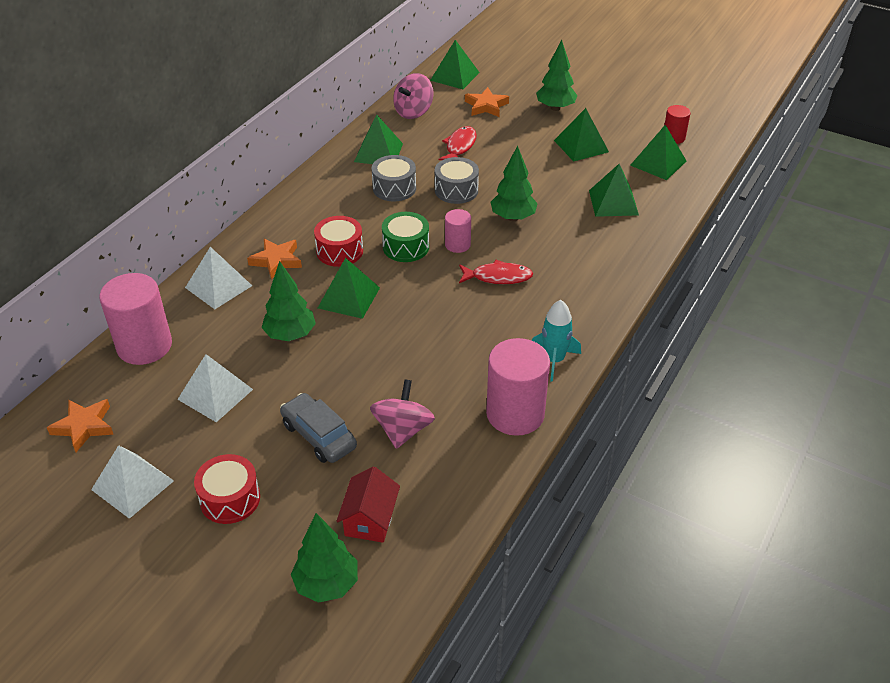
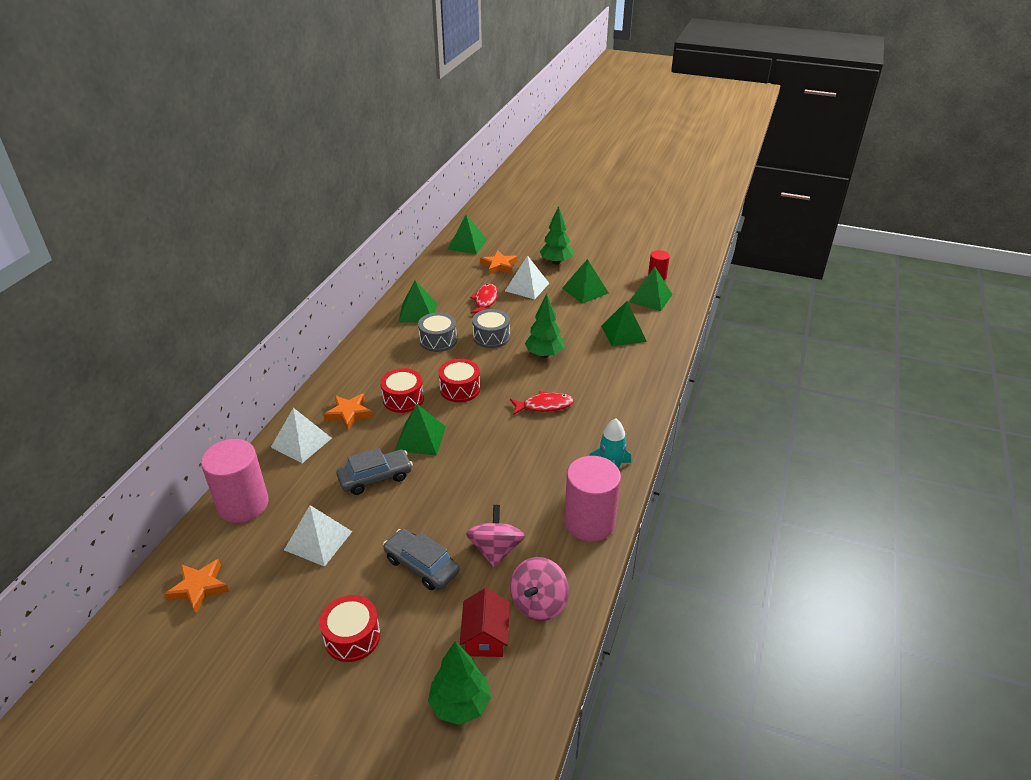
camera: 10 degrees left, 5 degrees down
white pyramid [91,445,174,519] -> white pyramid moved to [505,255,549,299]
green tree [261,261,316,341] -> grey car [337,448,413,495]
green drum [382,212,429,262] -> red drum [439,359,480,402]
pink spinning top [393,73,434,119] -> pink spinning top moved to [510,557,569,621]
pink cylinder [445,209,471,253] -> none

